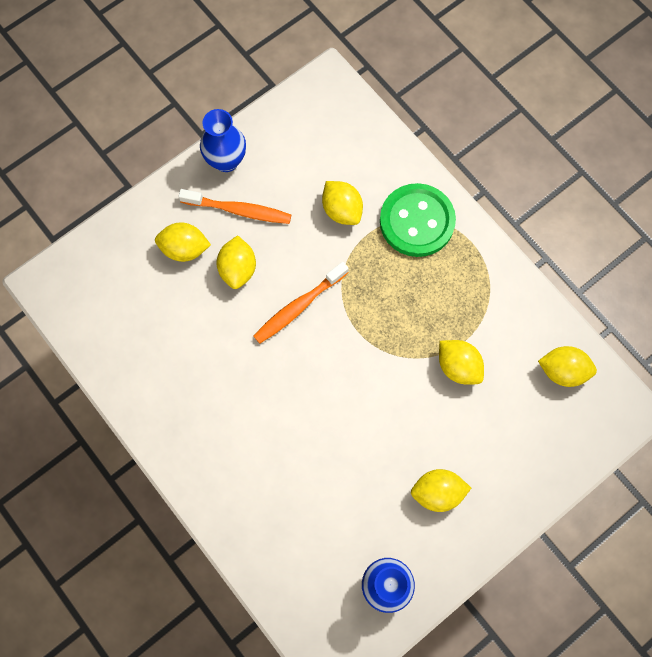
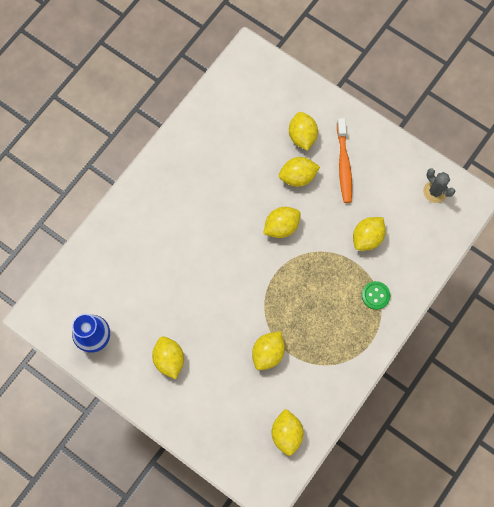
camera: 75 degrees right, 0 degrees up
blue vase [200,109,246,172] -> none
orange toothbrush [253,262,349,344] -> yellow lemon [263,207,301,238]
green button [380,183,456,257] -> green button [362,281,390,310], size x0.47
none -> grey cactus [423,168,455,203]

